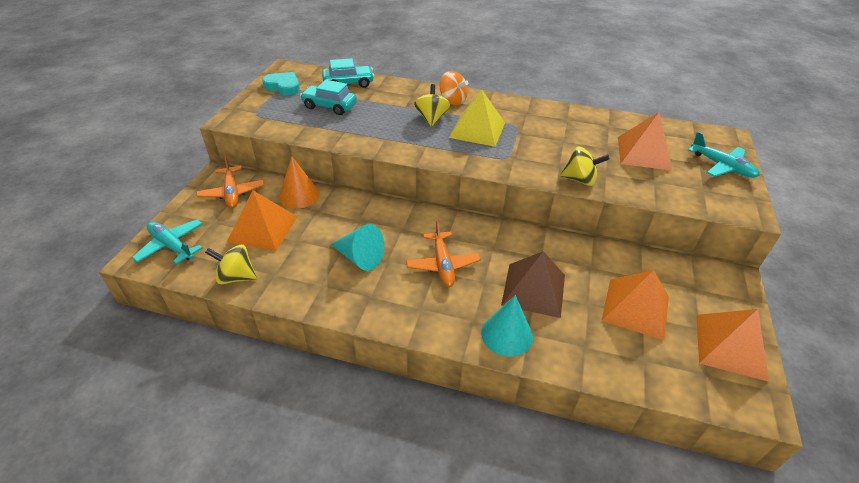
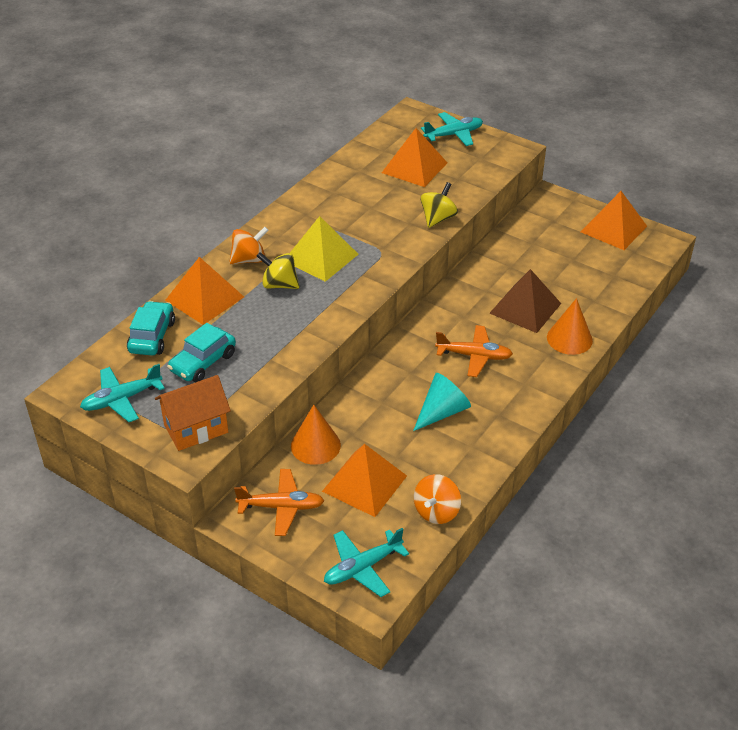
camera: 70 degrees left, 0 degrees up
yellow spinning top [205,245,257,284] -> orange spinning top [414,474,461,524]
turquoise heart [262,72,300,95] -> turquoise plane [80,364,165,422]
turquoise cone [481,295,533,357] -> orange cone [547,298,593,355]
orange pyramid [601,270,669,340] -> orange pyramid moved to [165,257,244,325]
none -> orange house [155,375,231,451]

